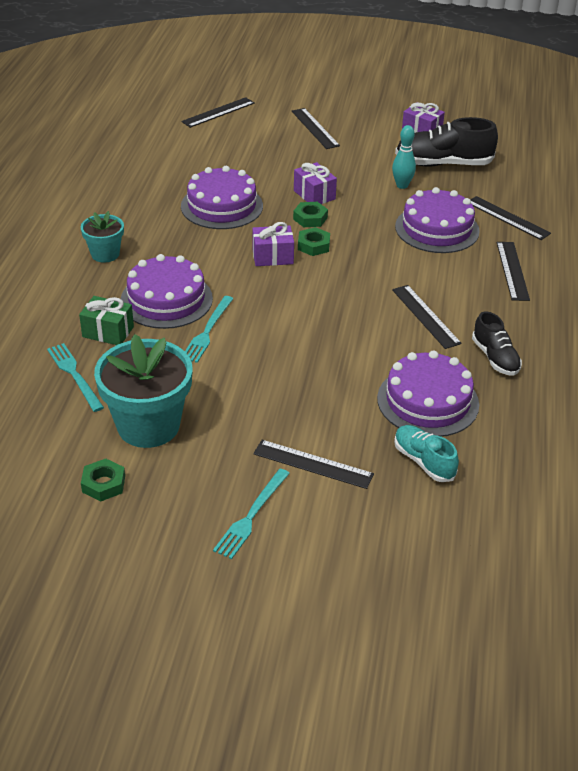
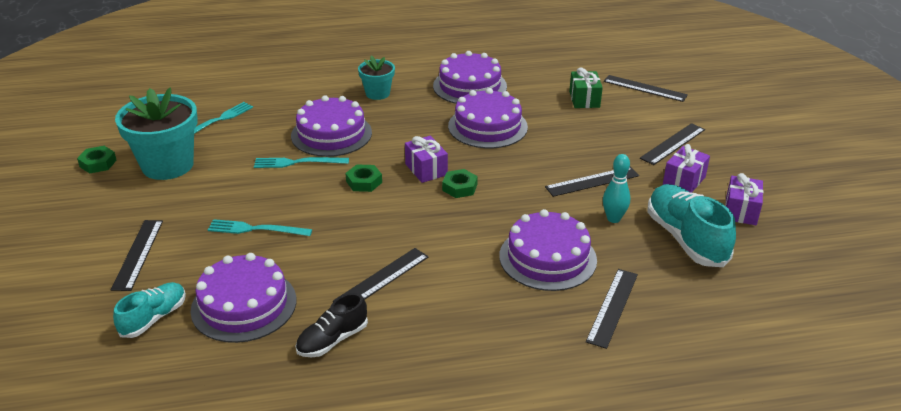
camera: 70 degrees right, 5 degrees down
green gift [79,296,134,345] -> green gift moved to [569,67,603,108]
turquoise fork [213,469,290,559] -> turquoise fork moved to [208,219,312,236]
green nut [293,202,328,227] -> green nut moved to [346,164,382,192]
purple gift [294,162,337,204] -> purple gift moved to [663,144,710,193]
black shoe [395,117,498,167] -> turquoise shoe [647,184,736,267]
black ruler [496,242,530,301] -> black ruler moved to [545,167,639,197]
none -> purple cake [433,51,507,104]

